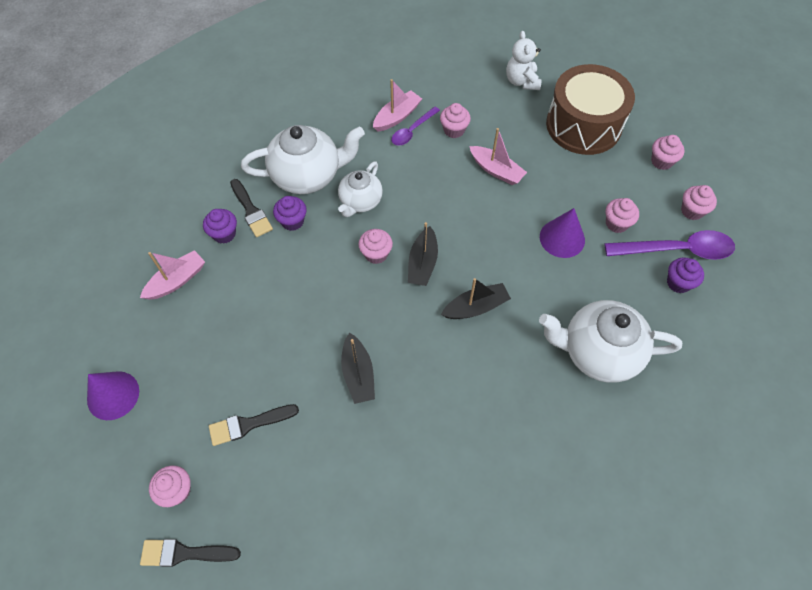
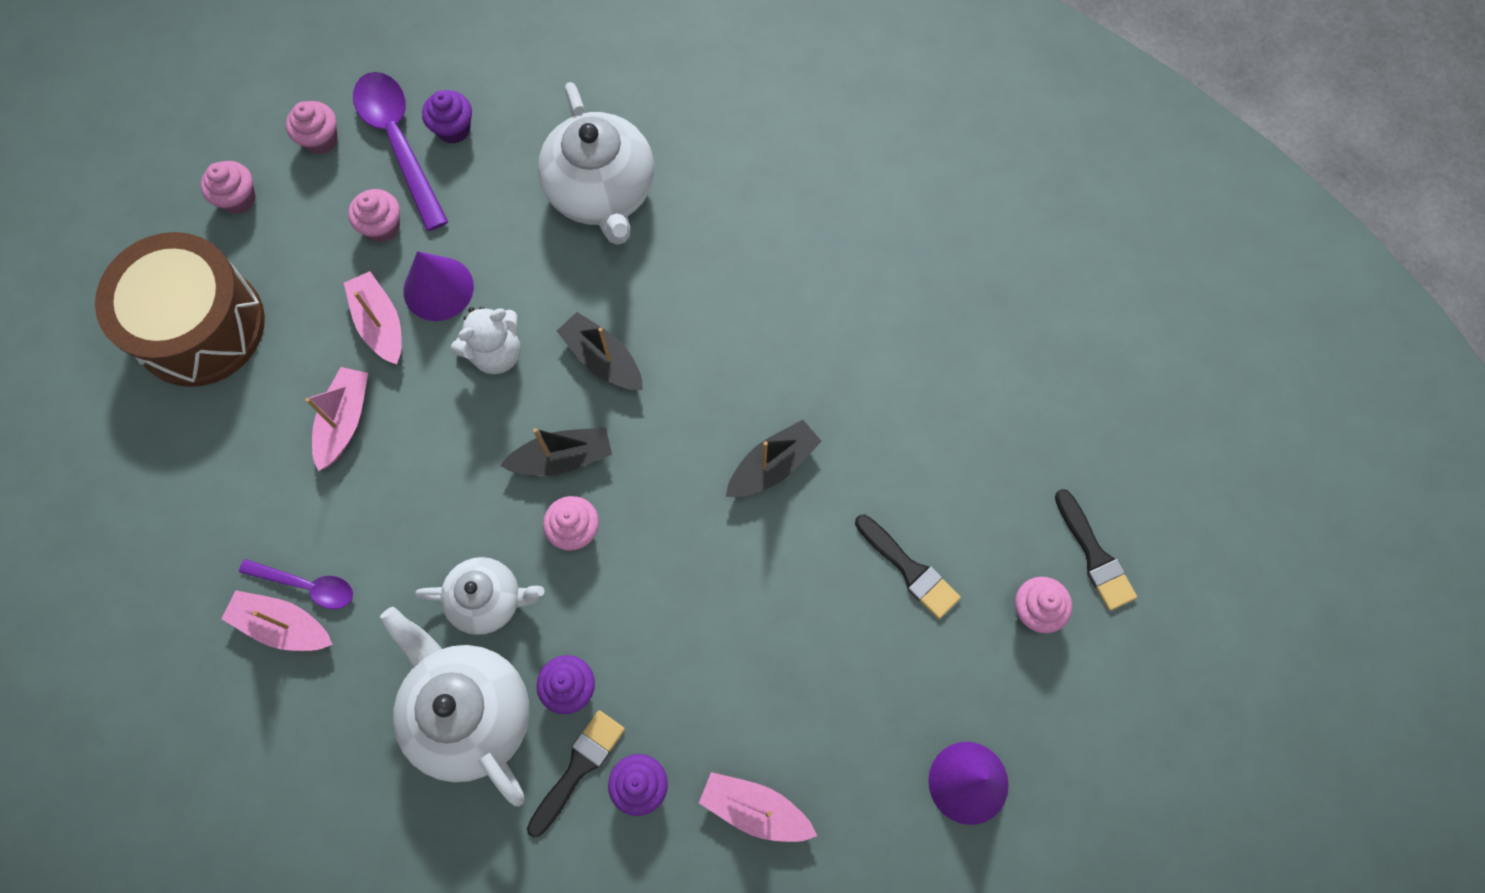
camera: 115 degrees left, 10 degrees up
pink cupcake [440,103,471,138] -> none
white teddy bear [506,31,542,90] -> white teddy bear moved to [451,306,521,374]
none -> pink boat [344,271,402,364]

